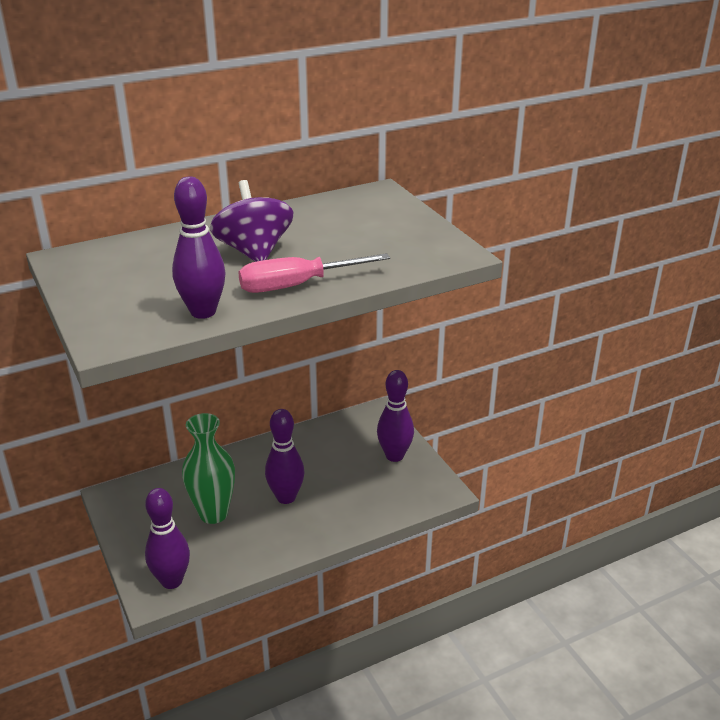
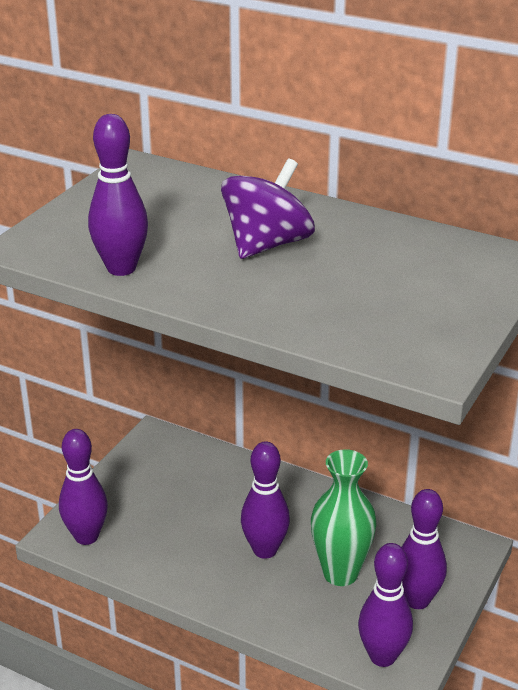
camera: 55 degrees right, 0 degrees up
green vase [182,413,235,524] -> green vase moved to [311,449,376,586]
pink screwdriver [238,253,390,293] -> none
none -> purple bowling pin [358,543,413,667]

